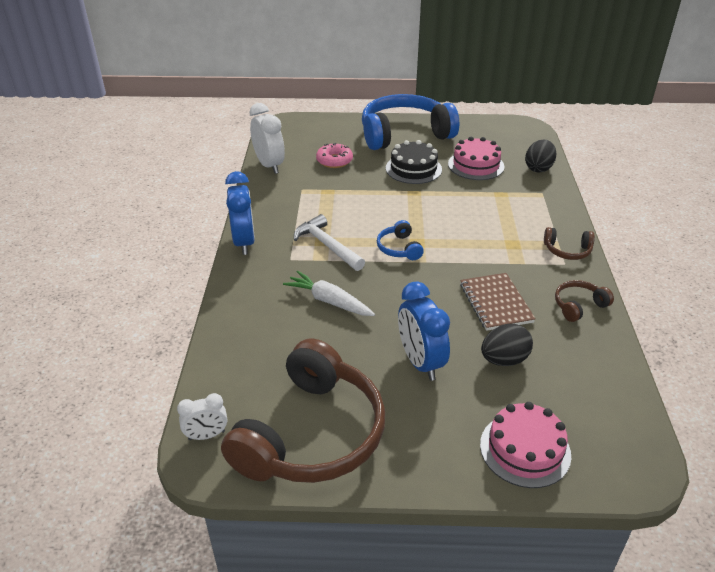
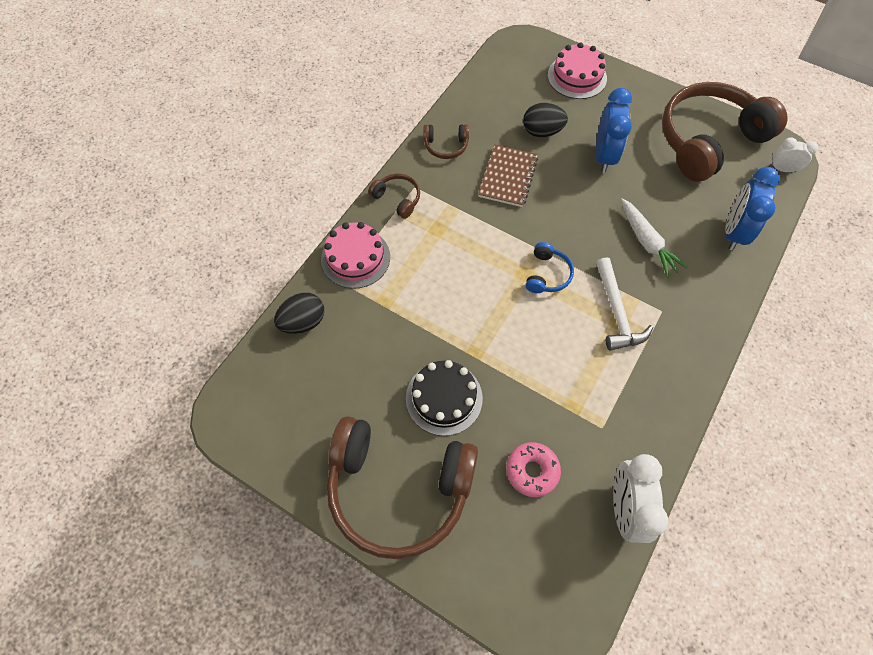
camera: 150 degrees left, 25 degrees up
blue clock [225,171,255,255] -> blue clock moved to [725,166,780,250]
blue headphones [362,94,459,150] -> brown headphones [327,416,478,559]
pink cake [448,137,504,180] -> pink cake moved to [321,222,390,289]

